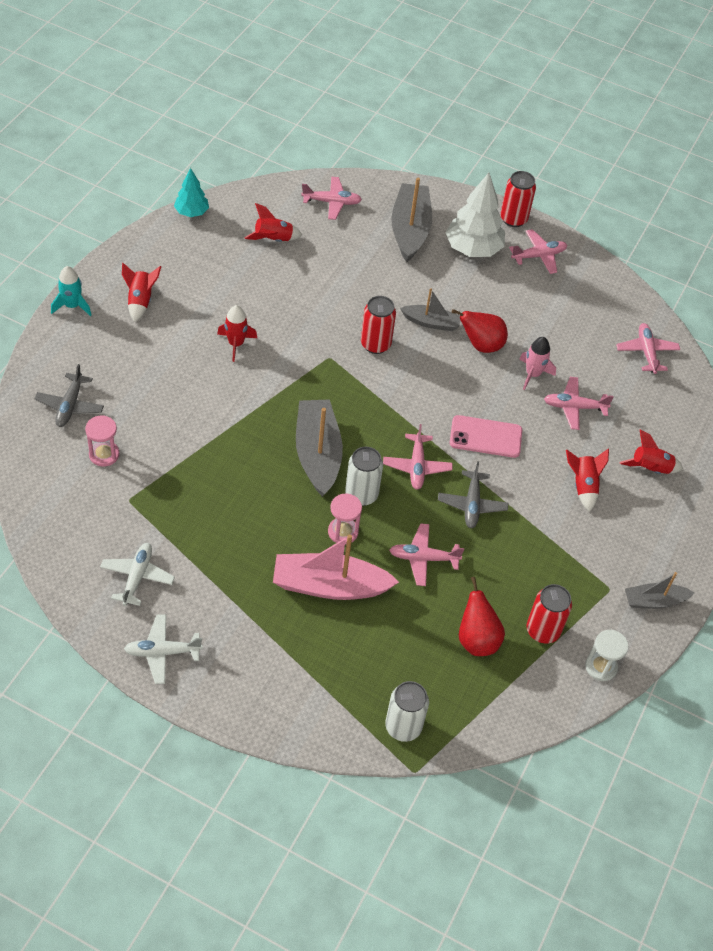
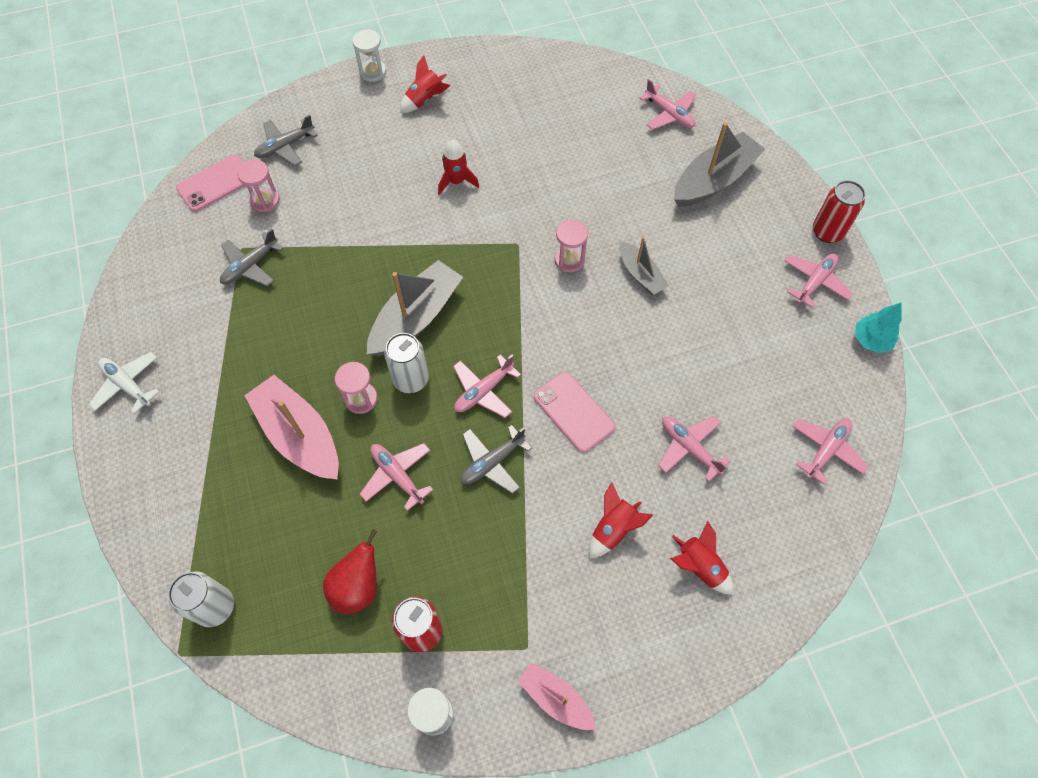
camera: 50 degrees right, 10 degrees up
turquoise rocket [51,266,91,316] -> white hourglass [352,29,386,82]
white plane [100,543,175,606] -> none
turquoise tree [174,168,209,217] -> turquoise tree moved to [855,302,902,353]
red rocket [244,203,302,242] -> none
red can [361,296,396,354] -> pink hourglass [554,220,588,272]
white tree [445,173,505,257] -> none
red pear [452,309,508,353] -> none
pink plane [509,229,567,274] -> pink plane turned 75 degrees counterclockwise [785,253,853,308]
pink rocket [519,337,556,390] -> none
grey boat [625,572,694,609] -> pink boat [518,662,596,730]
none -> pink phone [176,155,246,212]
none -> grey plane [220,229,284,287]

